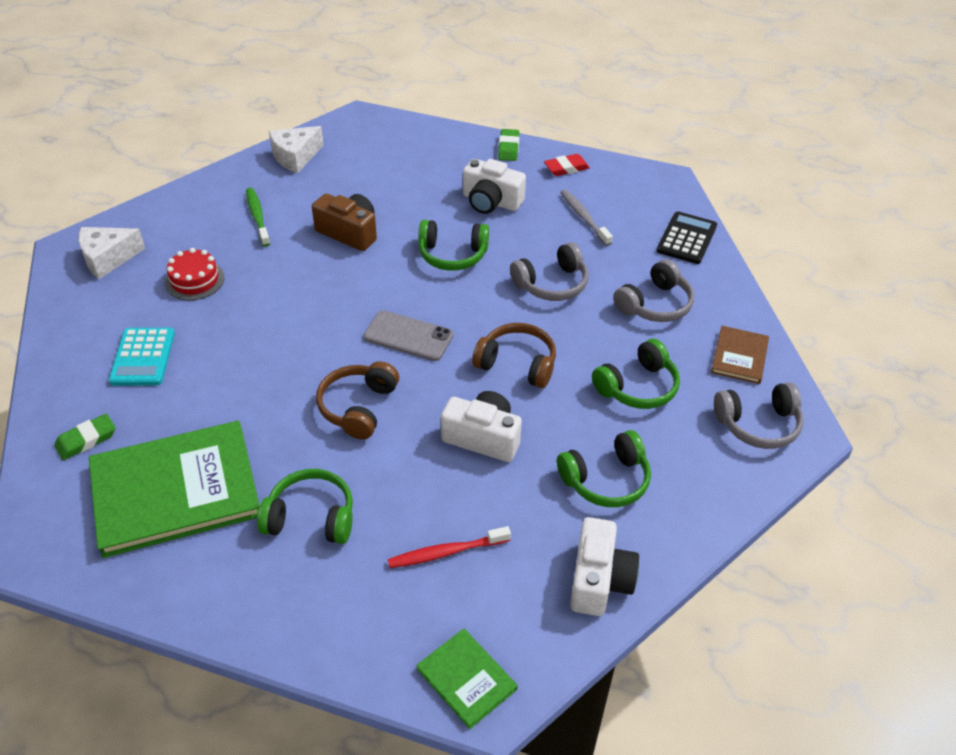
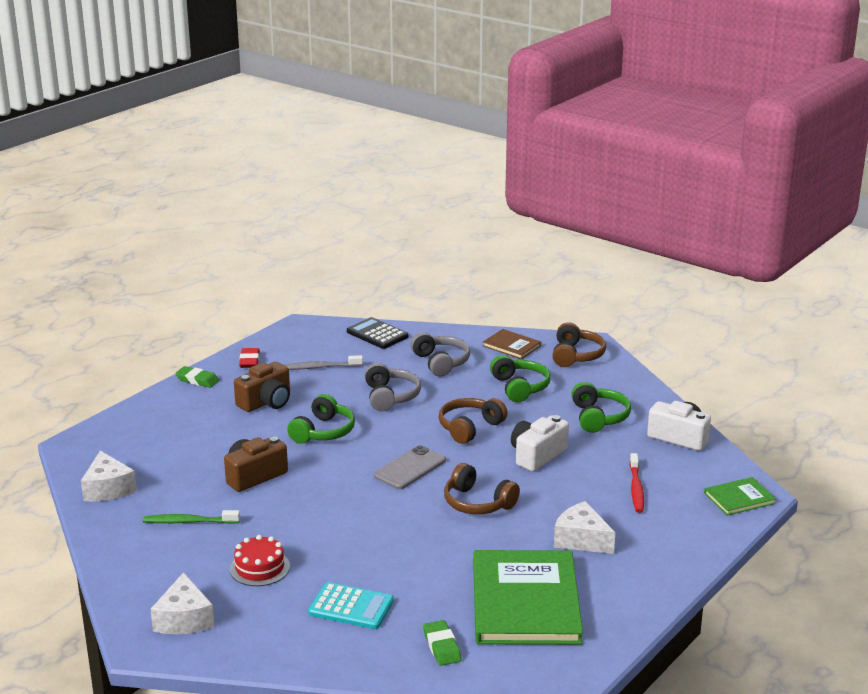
camera: 70 degrees left, 20 degrees down
green headphones [257,469,353,544] -> white cheese [554,501,615,554]
white camera [463,159,526,214] -> brown camera [234,362,290,412]
grey headphones [714,382,803,449] -> brown headphones [552,322,606,367]

